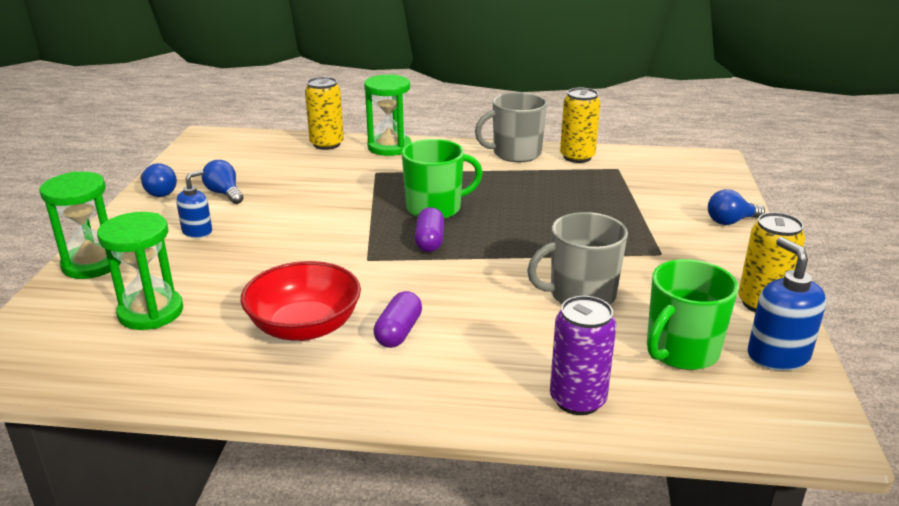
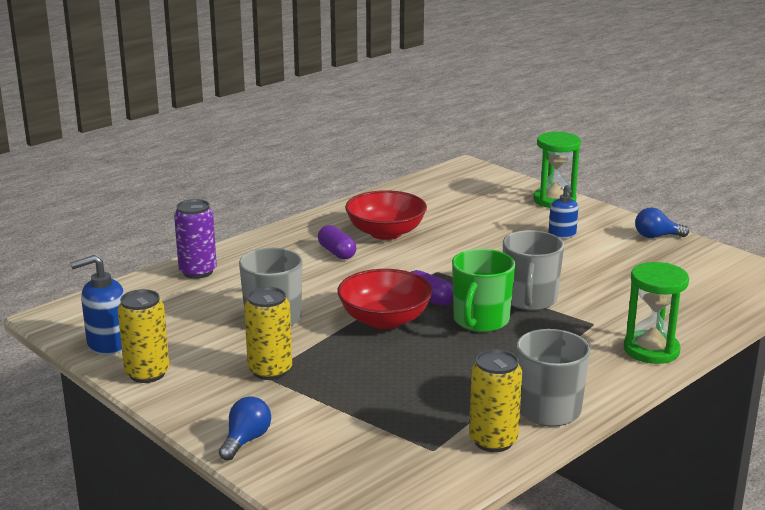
camera: 130 degrees right, 5 degrees down
green hourglass [97,212,183,330] -> none
blue light bulb [202,160,244,204] -> none
yellow can [305,77,344,150] -> yellow can moved to [244,287,292,380]
green mug [647,259,739,370] -> none
blue soap dispenser [748,237,826,371] -> blue soap dispenser turned 135 degrees clockwise [70,255,125,355]
none -> red bowl [337,269,433,329]
none -> grey mug [503,230,564,311]

